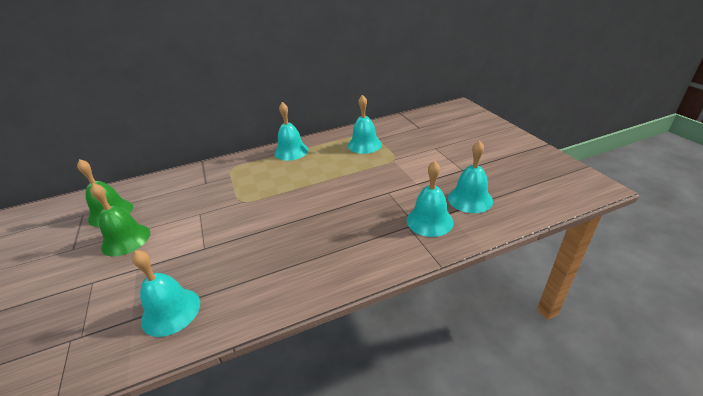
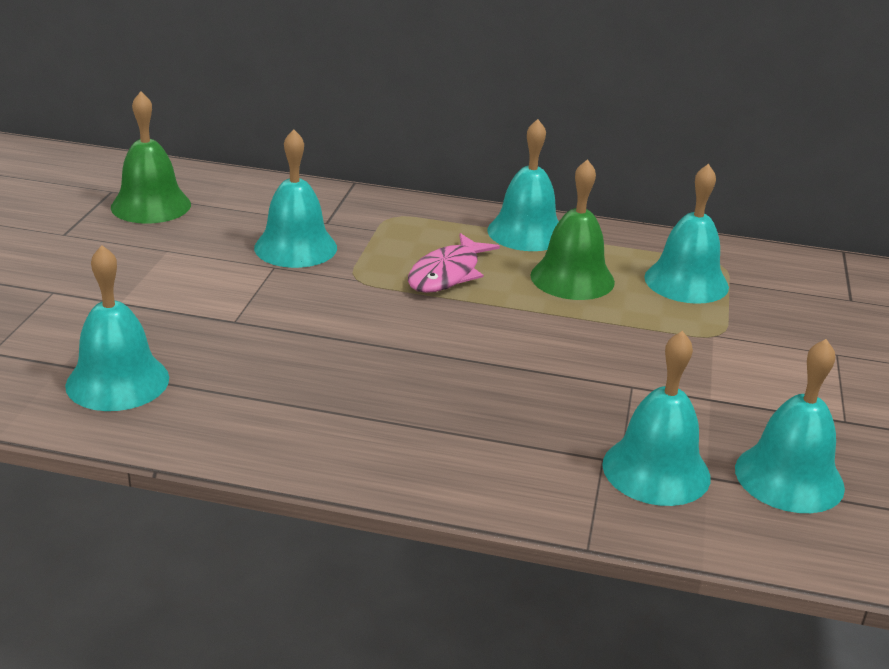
camera: 30 degrees right, 5 degrees down
green bell [90,183,150,256] -> green bell moved to [530,159,615,300]
none -> turquoise bell [254,129,337,268]
none -> pink fish [408,233,500,293]

